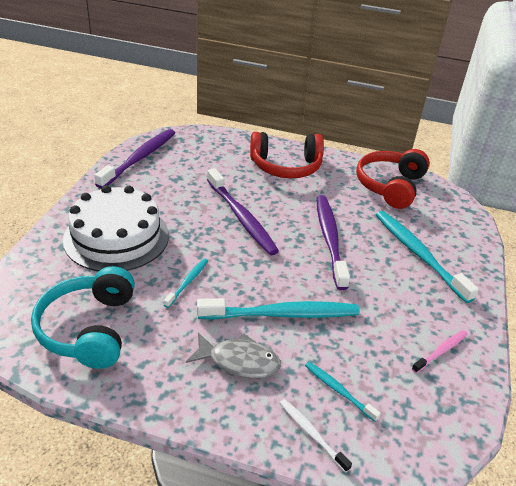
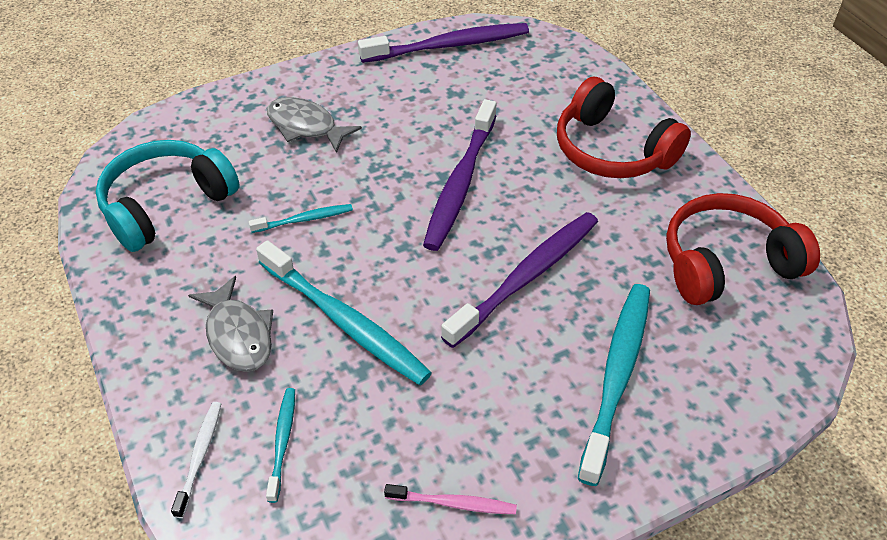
camera: 50 degrees right, 10 degrees up
white cake [63,185,169,272] -> grey fish [267,97,362,153]

